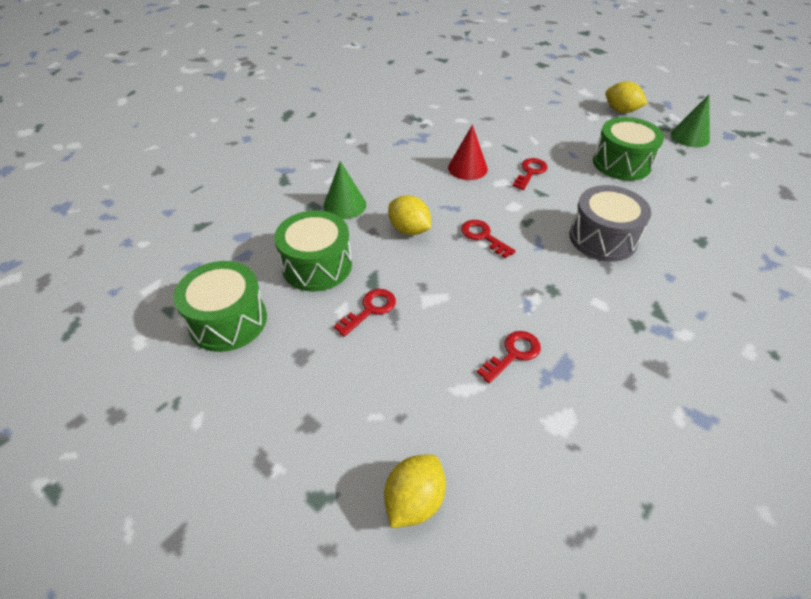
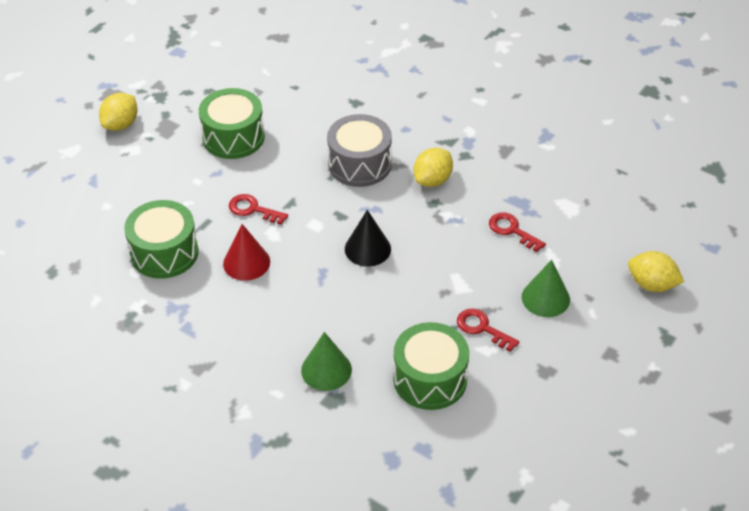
camera: 95 degrees left, 0 degrees up
green drum [173,261,267,352] -> green drum moved to [124,200,199,279]
yellow lemon [388,195,431,235] -> yellow lemon moved to [414,148,453,187]
red key [461,220,516,258] -> black cone [345,210,391,267]
green cone [671,95,710,147] -> green cone moved to [522,259,570,317]

